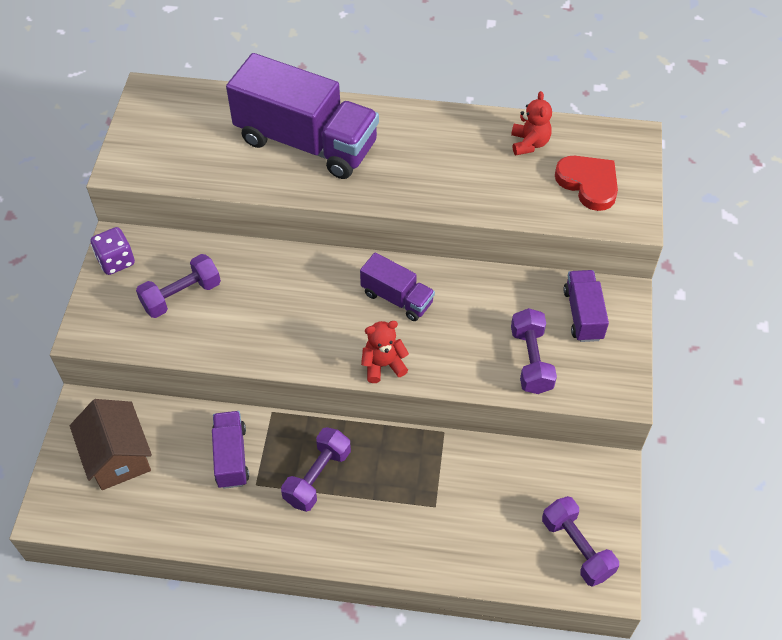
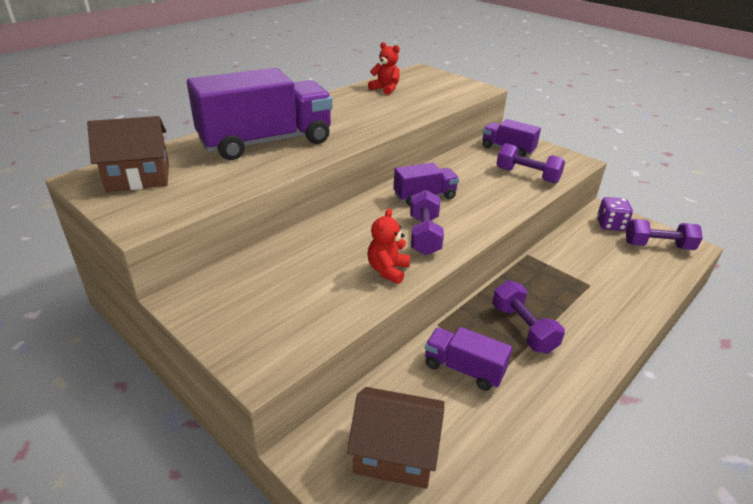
camera: 55 degrees left, 20 degrees down
purple dice [91,227,135,275] -> purple dice moved to [597,197,633,231]
purple dumbbell [136,254,221,318] -> purple dumbbell moved to [410,190,444,255]
red teddy bear [361,321,409,383] -> red teddy bear moved to [367,208,410,284]
red heart [555,156,618,211] -> none
none -> brown house [87,116,169,192]

